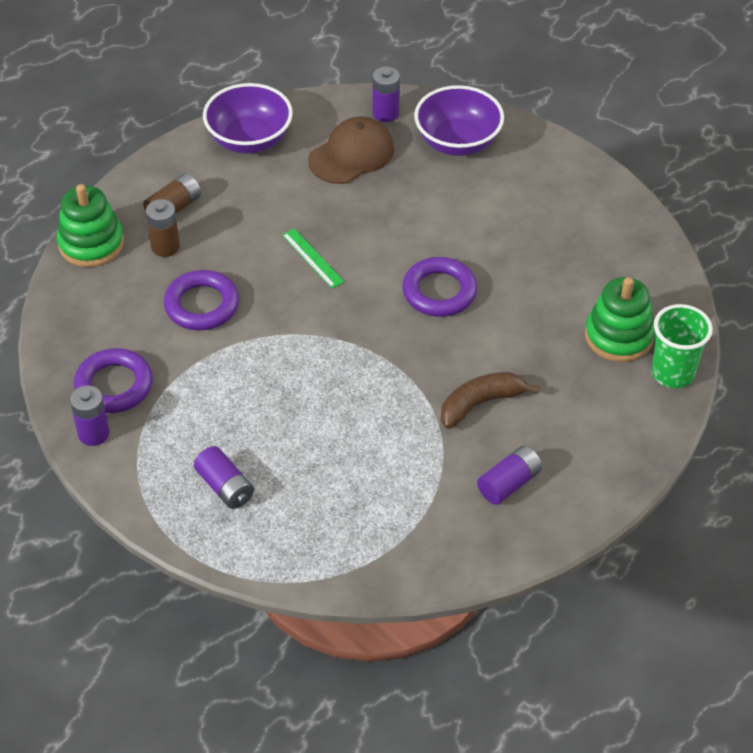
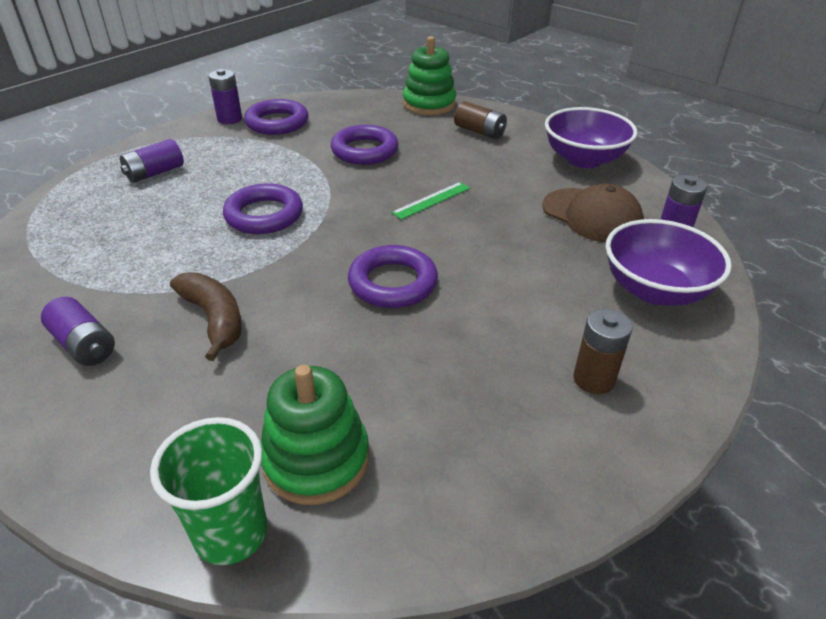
camera: 85 degrees right, 10 degrees down
brown battery [146,199,180,257] -> brown battery moved to [573,309,632,394]
none -> purple ring [223,183,303,234]

